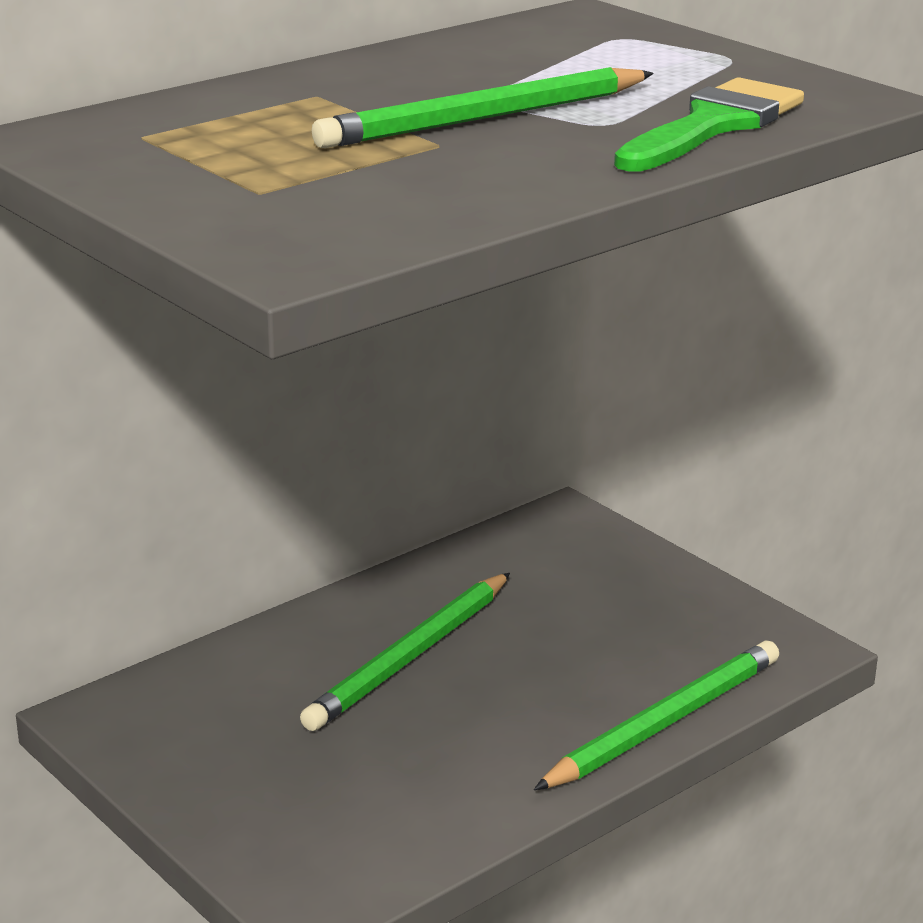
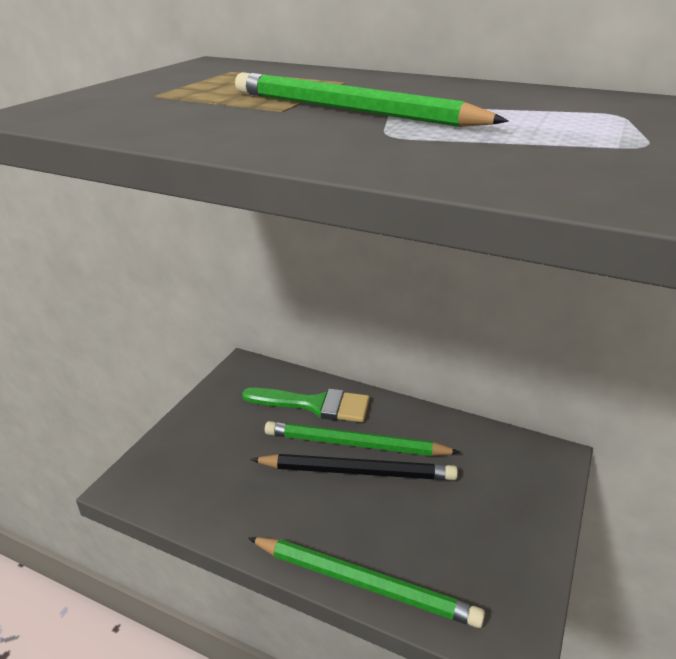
camera: 65 degrees right, 5 degrees up
green brush [614,77,804,172] -> green brush moved to [242,388,370,422]
none -> black pencil [250,454,458,480]

